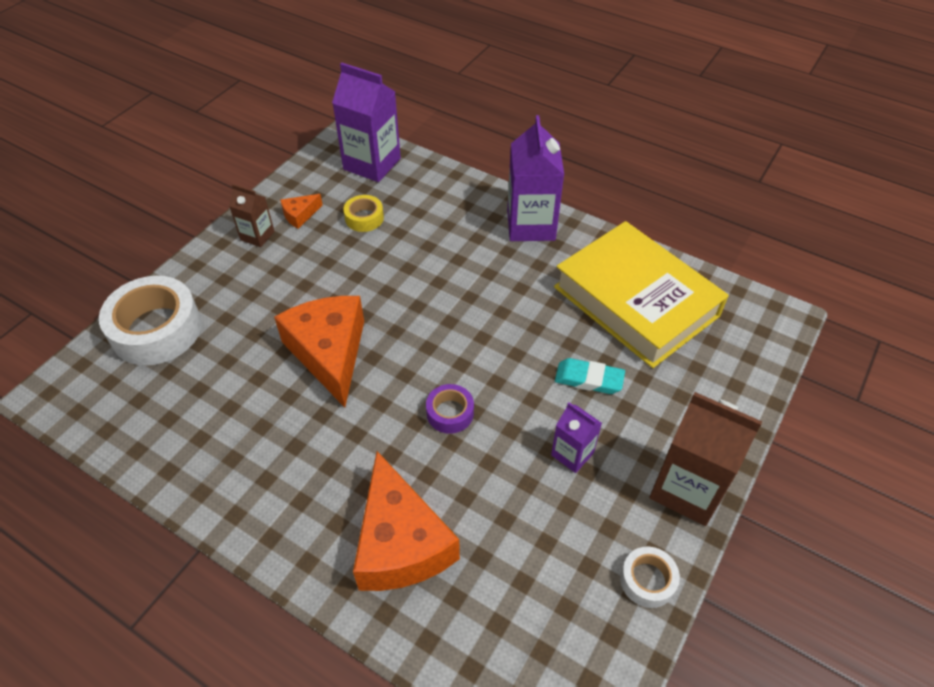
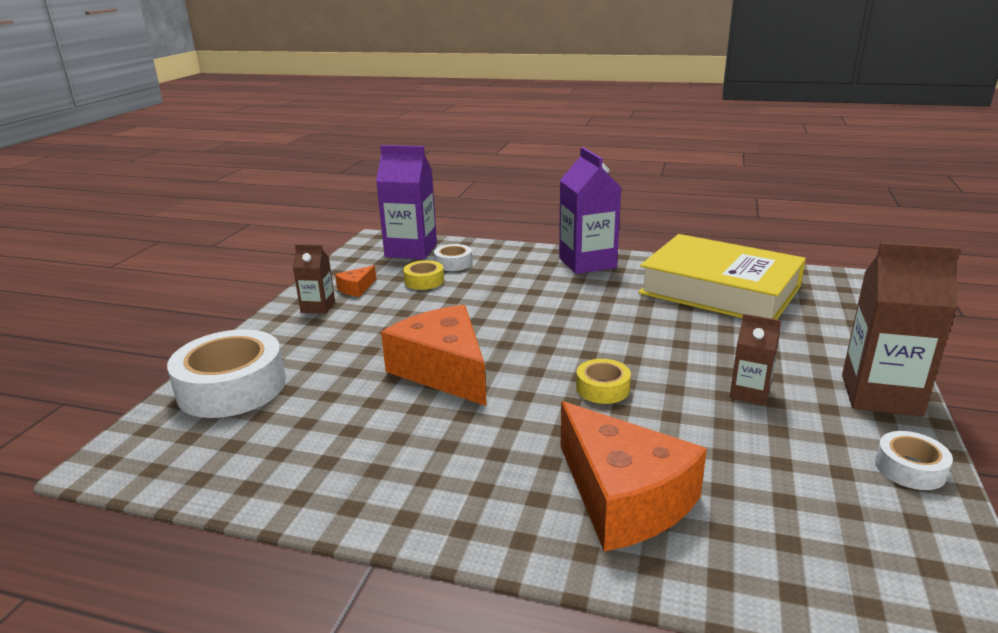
camera: 15 degrees left, 25 degrees down
purple tape [426,384,474,434] -> yellow tape [576,359,631,404]
purple carton [551,402,602,473] -> brown carton [730,314,781,406]
turquoise eraser [555,358,625,394] -> none
none -> white tape [434,244,472,271]

